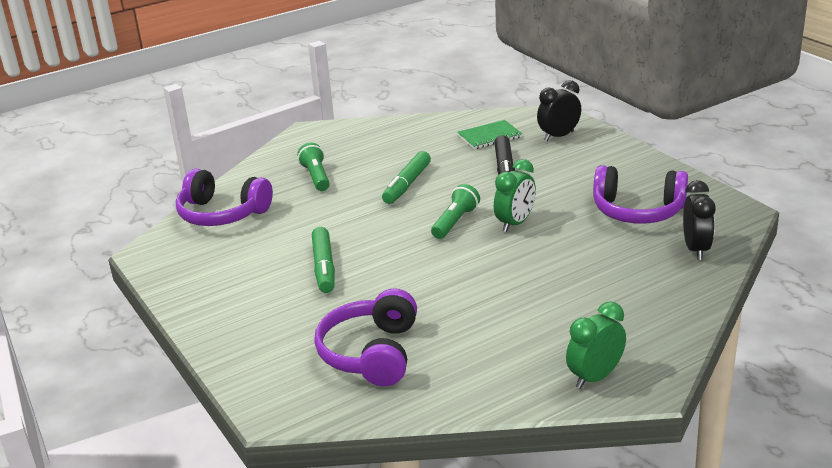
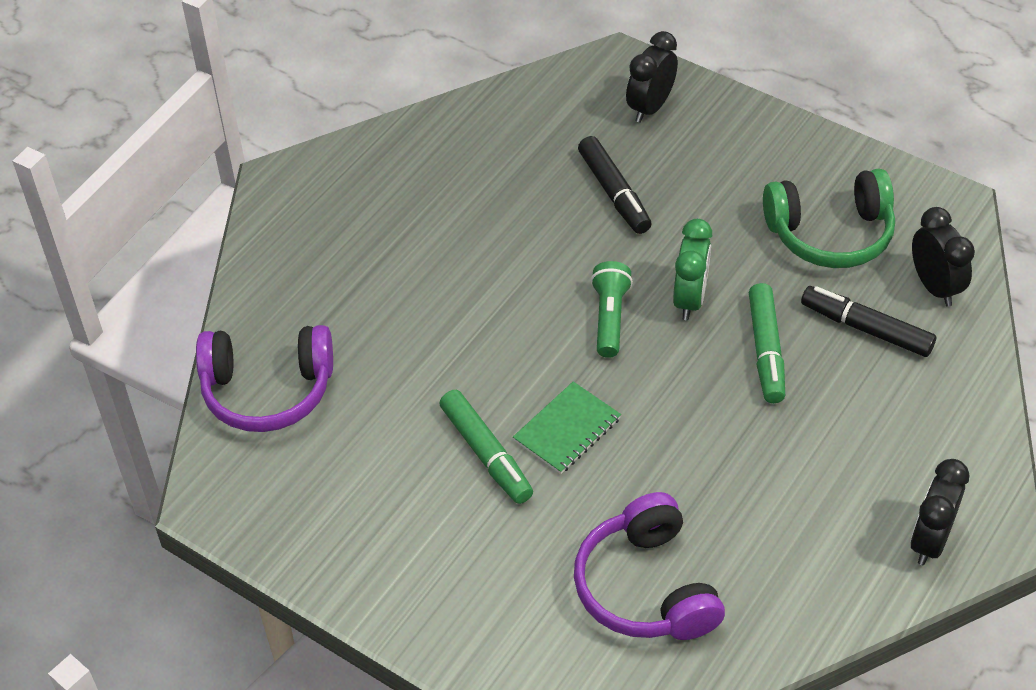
camera: 25 degrees left, 20 degrees up
green flashlight [297,143,330,191] -> none
green marker [382,151,431,204] -> green marker moved to [749,283,785,403]
green notebook [457,120,522,149] -> green notebook moved to [513,381,621,474]
green clock [566,301,626,389] -> black clock [910,459,969,565]
purple headphones [593,165,688,224] -> green headphones [763,169,895,268]
none -> black marker [801,286,936,357]

